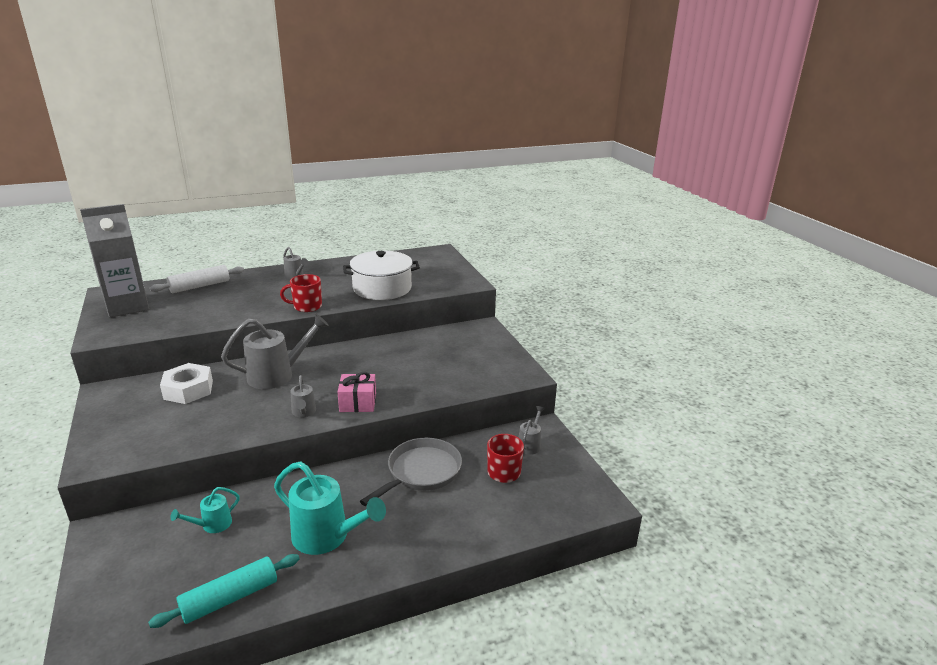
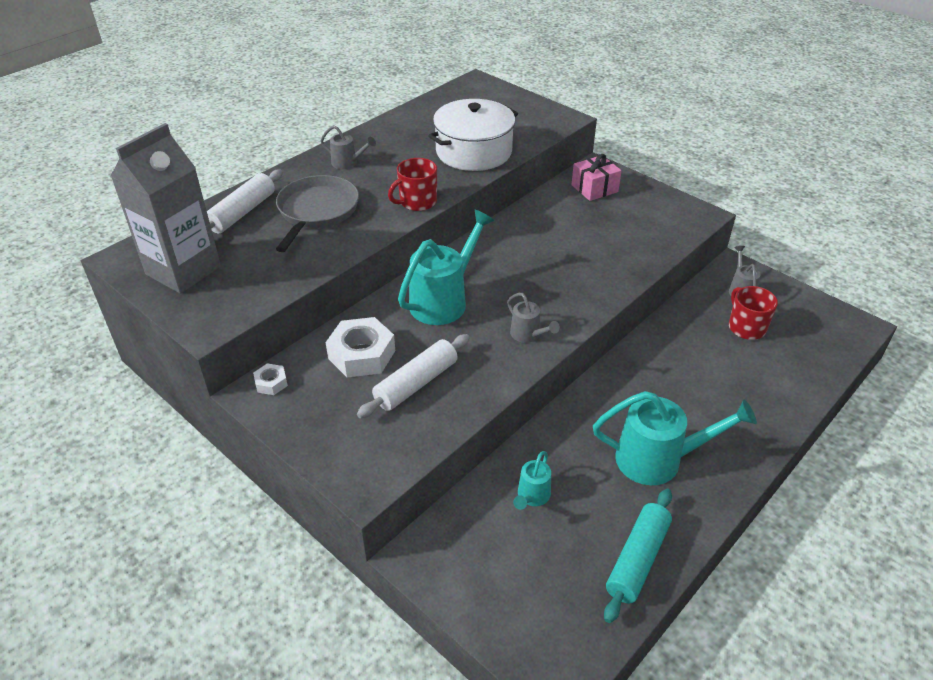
camera: 25 degrees left, 15 degrees up
grey watering can [221,314,329,389] -> turquoise watering can [398,210,494,325]
pink gift [337,372,376,412] -> pink gift moved to [571,154,622,201]
grey pan [360,438,462,506] -> grey pan moved to [276,175,359,252]
none -> white nut [253,363,288,395]
none -> white rolling pin [357,334,470,418]

